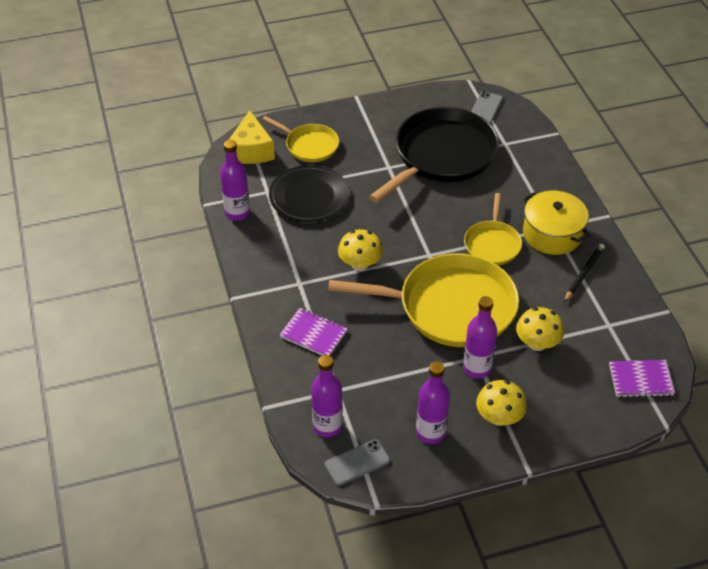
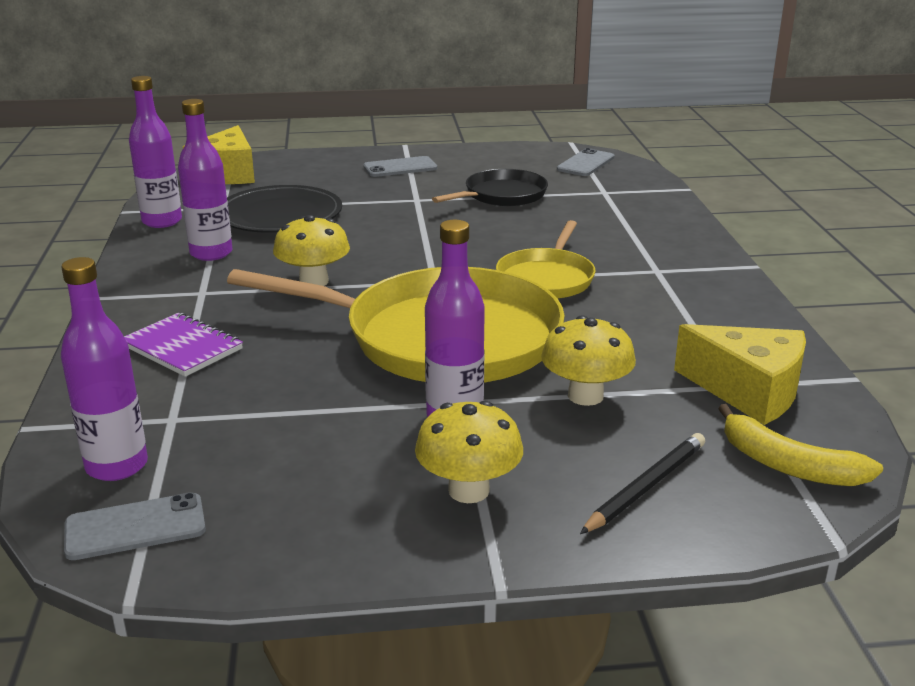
camera: 10 degrees right, 20 degrees down
yellow pan [262,116,339,162] -> none
black pan [369,107,499,203] -> black pan [432,169,548,206], size x0.52
purple bottle [416,361,450,444] -> purple bottle moved to [178,99,233,261]
yellow pot [523,191,590,255] -> none
black pencil [564,244,605,302] -> black pencil moved to [580,433,705,534]
purple notebook [609,360,675,398] -> yellow banana [718,404,883,486]
none -> grey phone [363,156,437,177]
none -> yellow cheese [674,324,806,425]

